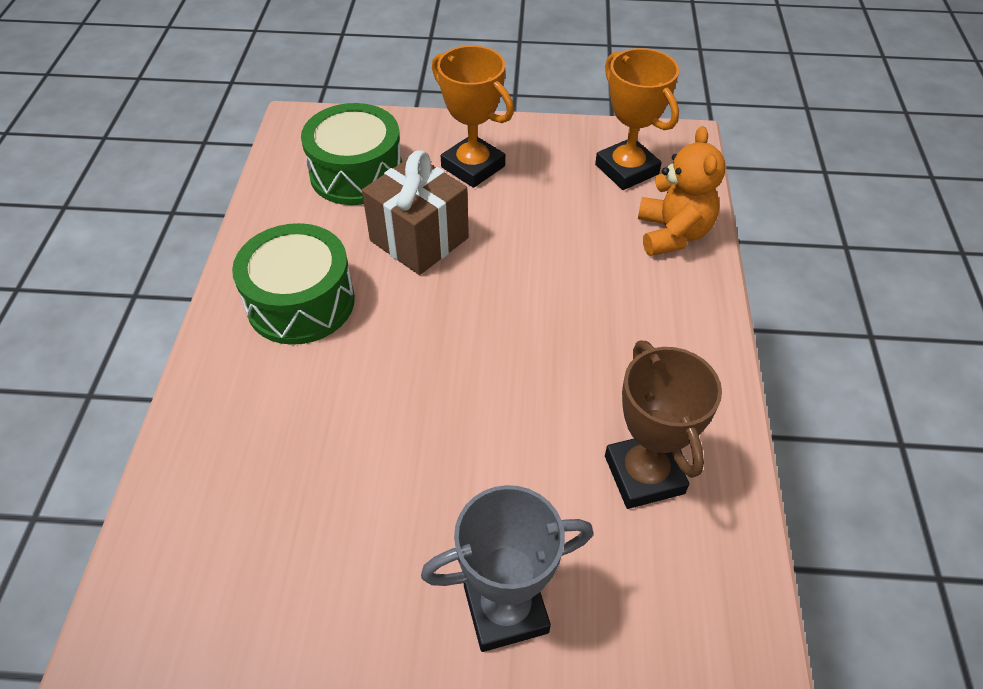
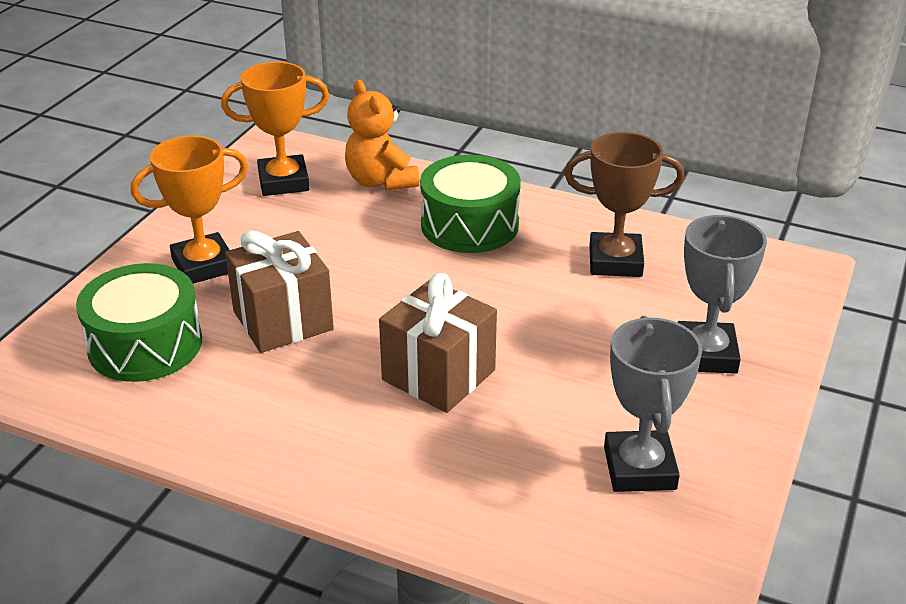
camera: 70 degrees left, 15 degrees down
green drum [232,223,355,345] -> green drum moved to [420,155,521,253]
orange teddy bear [638,126,726,256] -> orange teddy bear turned 135 degrees counterclockwise [345,80,420,191]
none -> brown gift [379,273,497,413]
none -> grey trophy [604,316,702,492]

